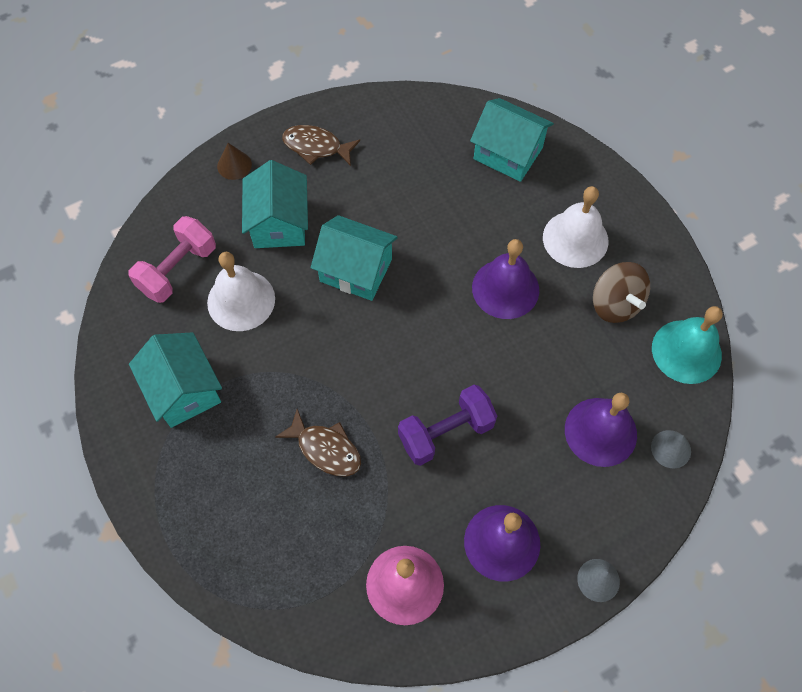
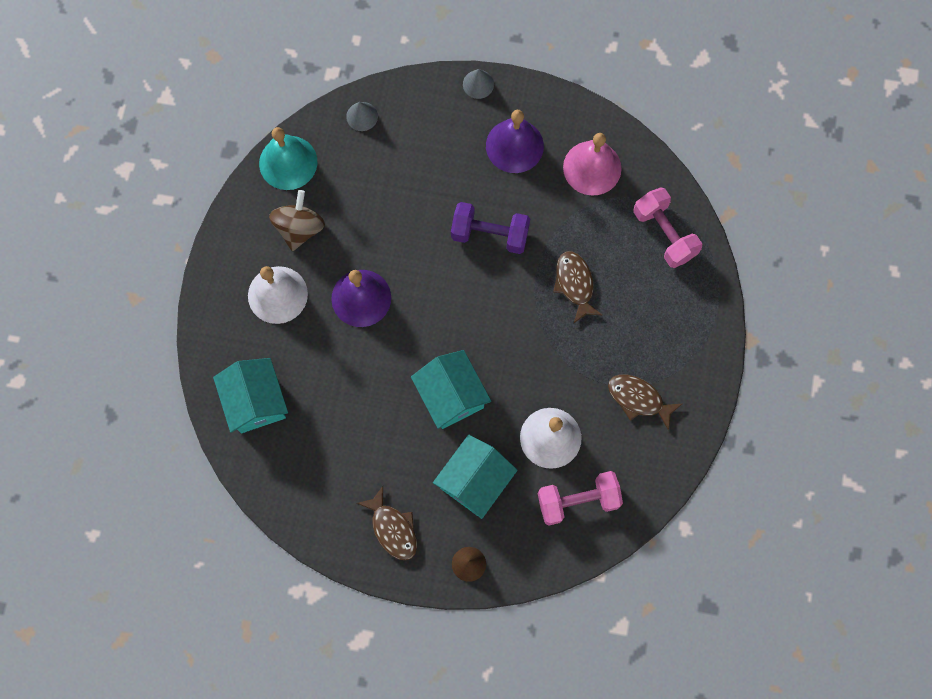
camera: 140 degrees left, 10 degrees up
turquoise house [129,332,222,428] -> brown fish [608,374,682,431]
purple bell [565,393,637,467] -> none
none -> pink dumbbell [633,187,702,268]

